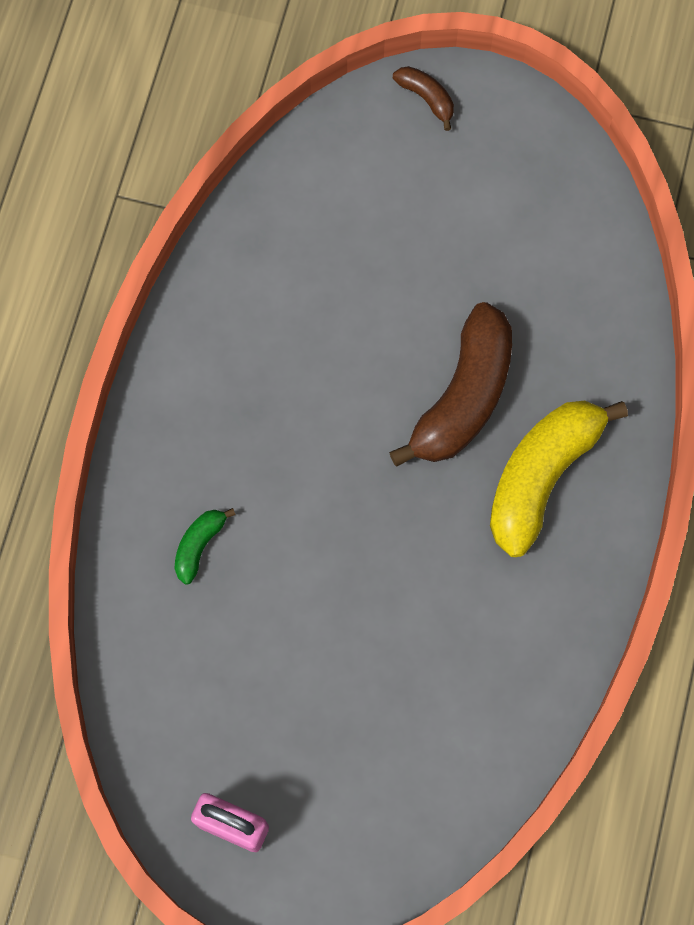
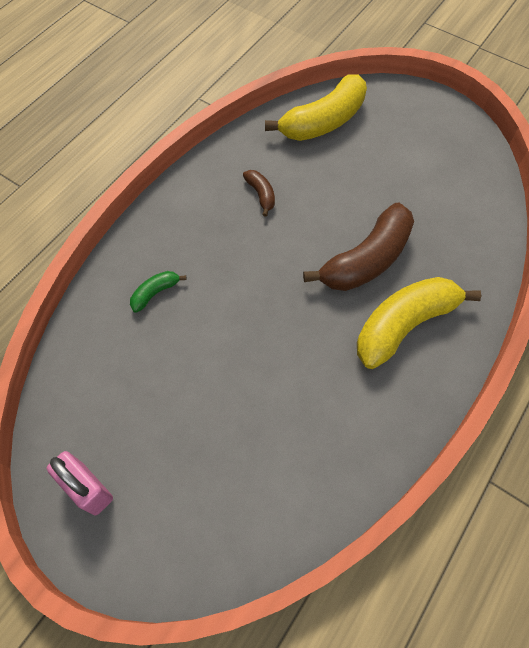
camera: 20 degrees right, 10 degrees down
brown banana [393,66,454,131] -> brown banana moved to [243,170,275,217]
none -> yellow banana [265,74,367,141]

